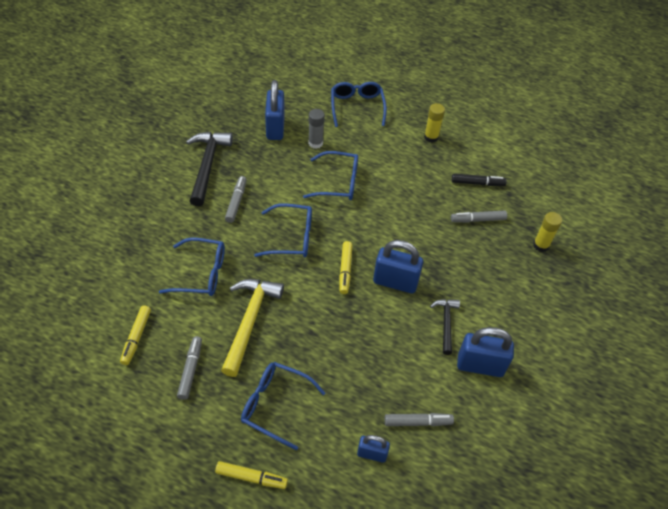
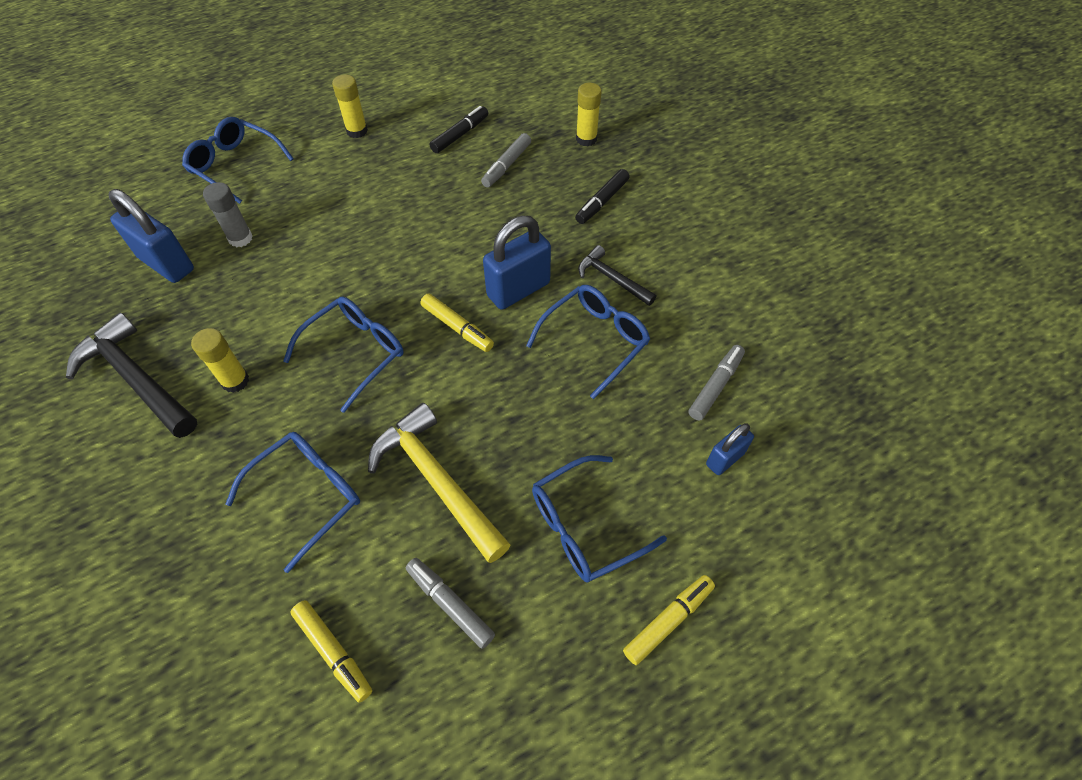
camera: 50 degrees left, 5 degrees up
grey marker [225,176,247,223] -> yellow glue stick [191,328,249,393]
blue glasses [303,151,358,200] -> blue glasses moved to [526,285,650,399]
blue padlock [457,327,514,377] -> none
none -> black marker [575,169,630,224]

